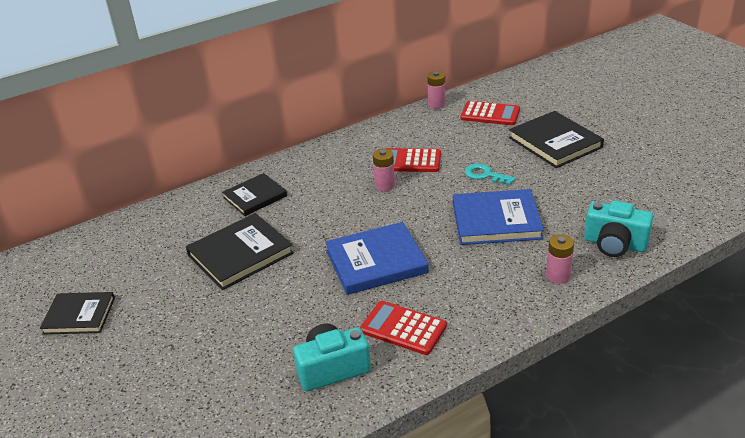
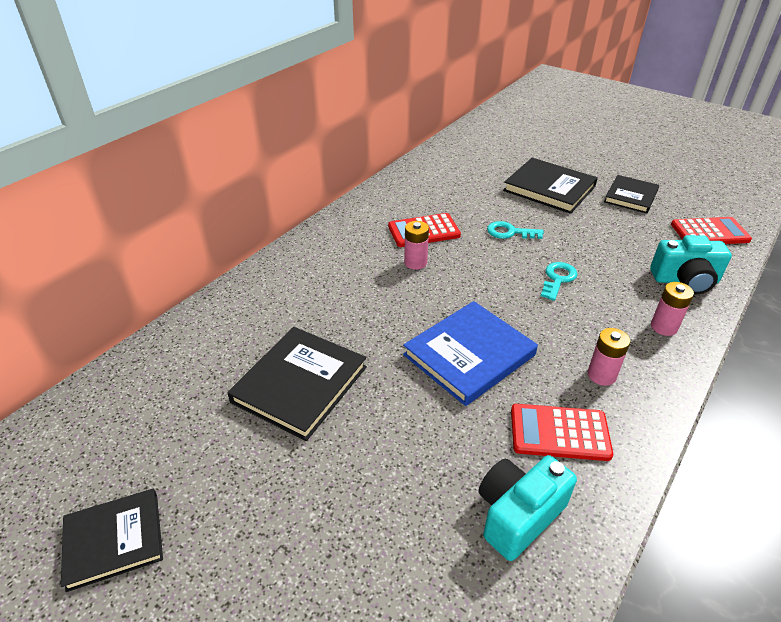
camera: 25 degrees left, 5 degrees up
black book [222,173,287,216] -> black book moved to [604,175,659,213]
pink battery [427,71,445,109] -> pink battery moved to [588,328,630,386]
blue book [453,189,544,245] -> turquoise key [541,262,578,301]
red calculator [461,101,520,125] -> red calculator moved to [671,217,752,244]

